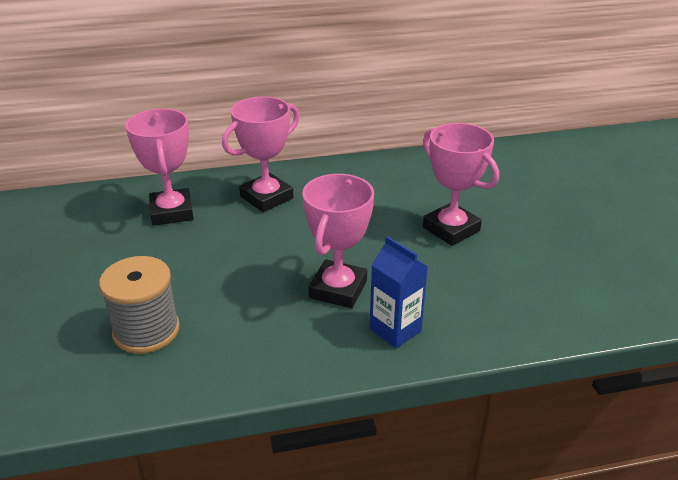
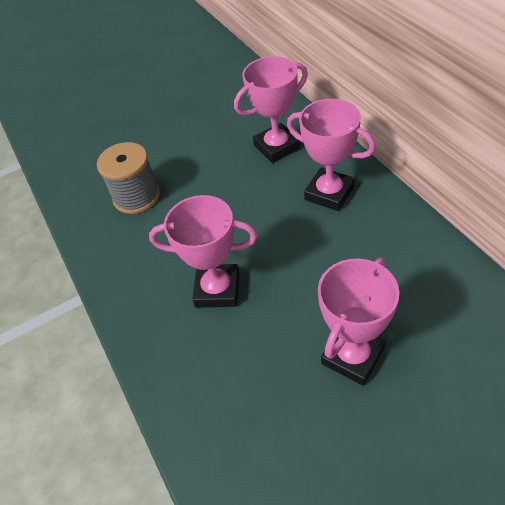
camera: 80 degrees right, 15 degrees up
blue carton [370,236,428,348] -> none

